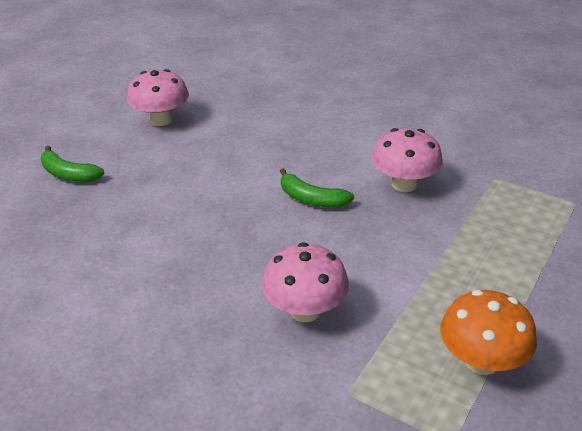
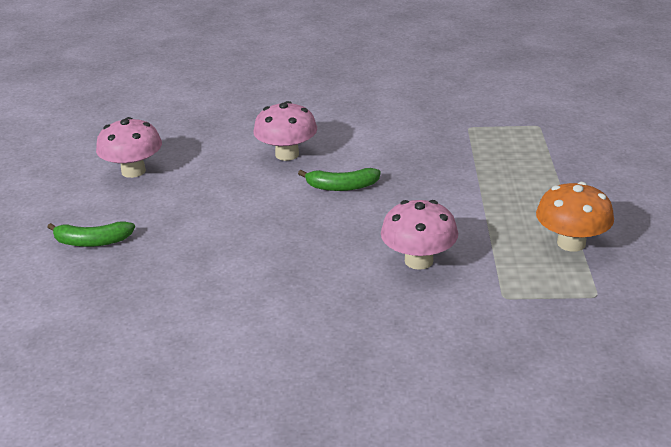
camera: 30 degrees left, 5 degrees down
pink mushroom [372,128,443,192] -> pink mushroom moved to [253,101,317,161]

